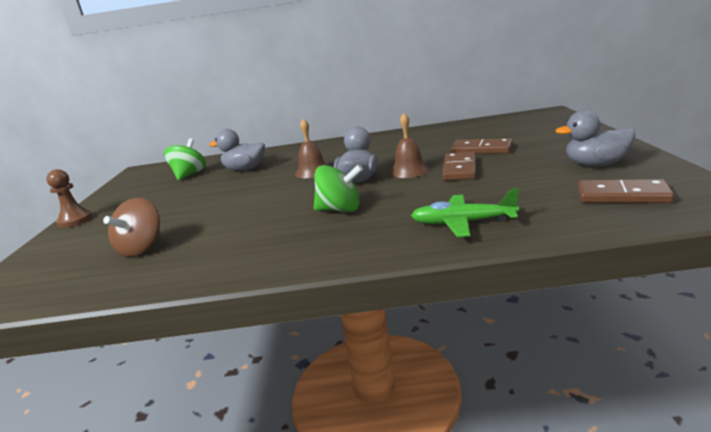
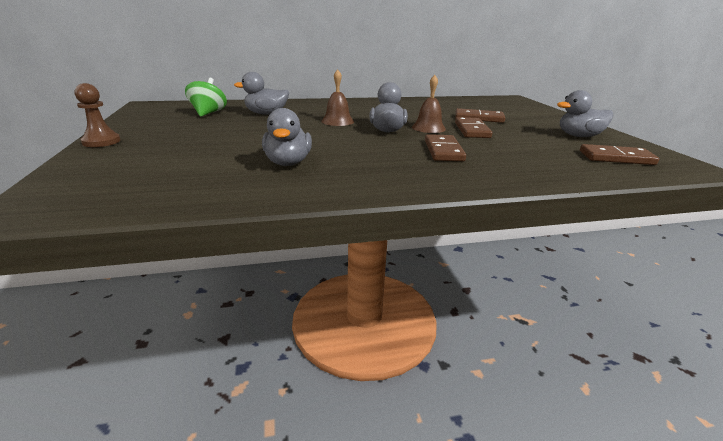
camera: 15 degrees left, 5 degrees up
brown spinning top [103,198,160,257] -> none
green spinning top [314,164,363,212] -> none
green plane [411,188,519,237] -> none
none -> grey duck [262,108,312,166]
none -> brown domino [425,134,466,161]

